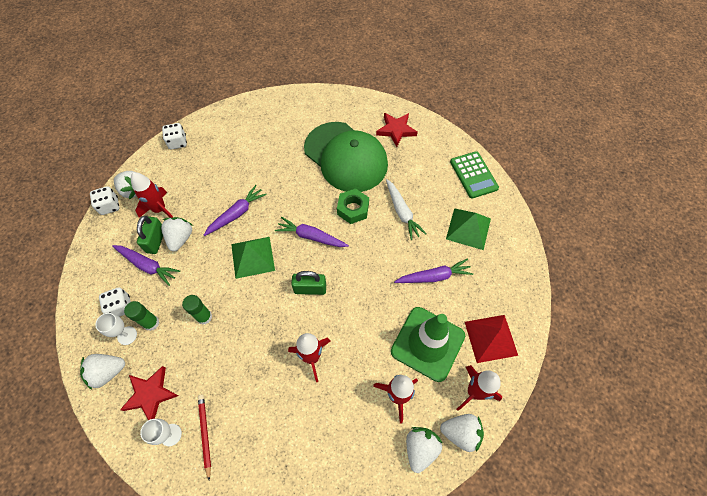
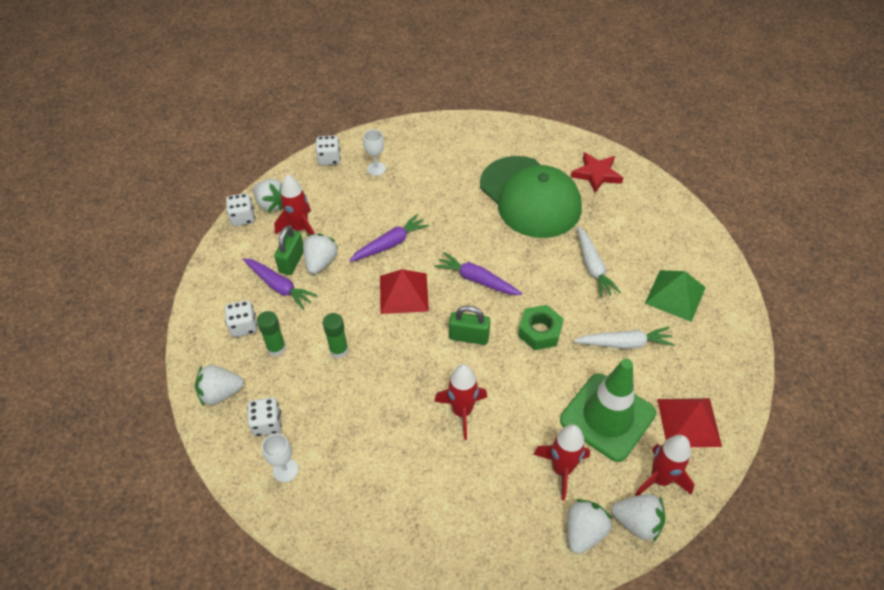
camera: 10 degrees right, 10 degrees down
white goblet [95,313,137,345] -> white goblet moved to [363,129,386,176]
red star [120,366,179,420] -> white dice [247,397,282,436]
red pencil [198,395,211,480] -> none
green pyramid [231,237,275,279] -> red pyramid [380,269,429,314]
green nut [337,189,369,224] -> green nut moved to [518,305,564,350]
purple carrot [394,259,473,283] -> white carrot [574,327,675,349]
green calculator [450,151,499,198] -> none

